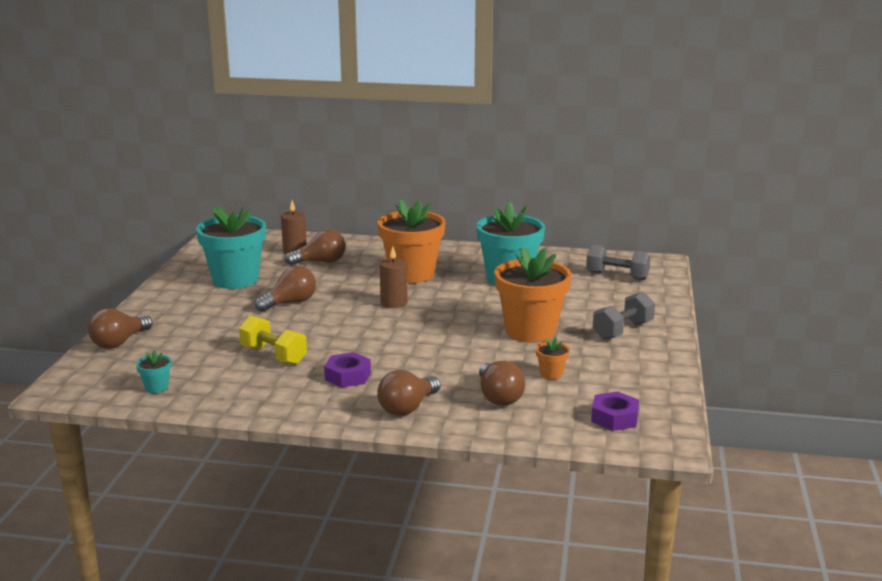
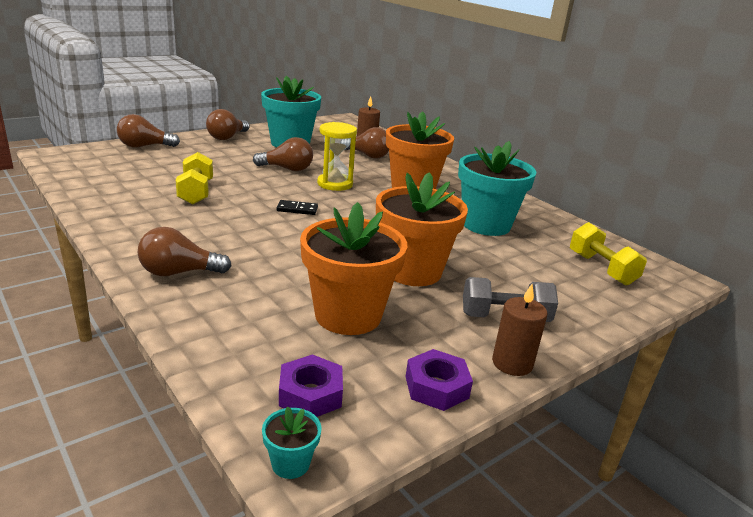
camera: 40 degrees right, 5 degrees up
turquoise flower pot [136,350,172,393] -> turquoise flower pot moved to [262,406,322,479]
purple nut [324,352,371,388] -> purple nut moved to [405,349,473,411]
brown candle [380,247,407,308] -> brown candle moved to [492,284,547,376]
brown light bulb [479,361,525,406] -> brown light bulb moved to [206,109,249,140]
orange flower pot [536,338,569,380] -> orange flower pot [300,202,407,335], size x2.46
grey dumbbell [586,245,651,280] -> yellow dumbbell [570,222,647,286]
none -> black domino [277,200,318,215]
none -> yellow hourglass [317,122,357,191]

